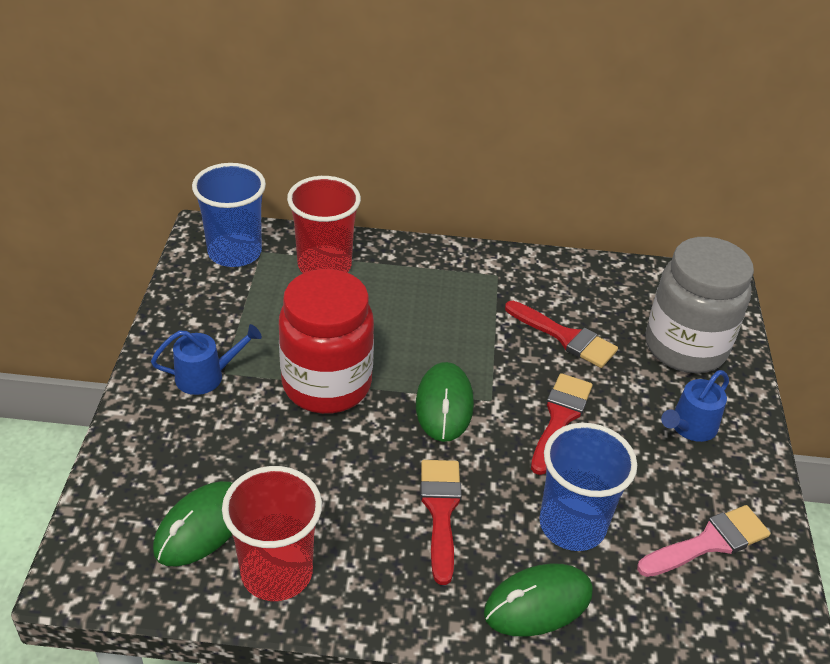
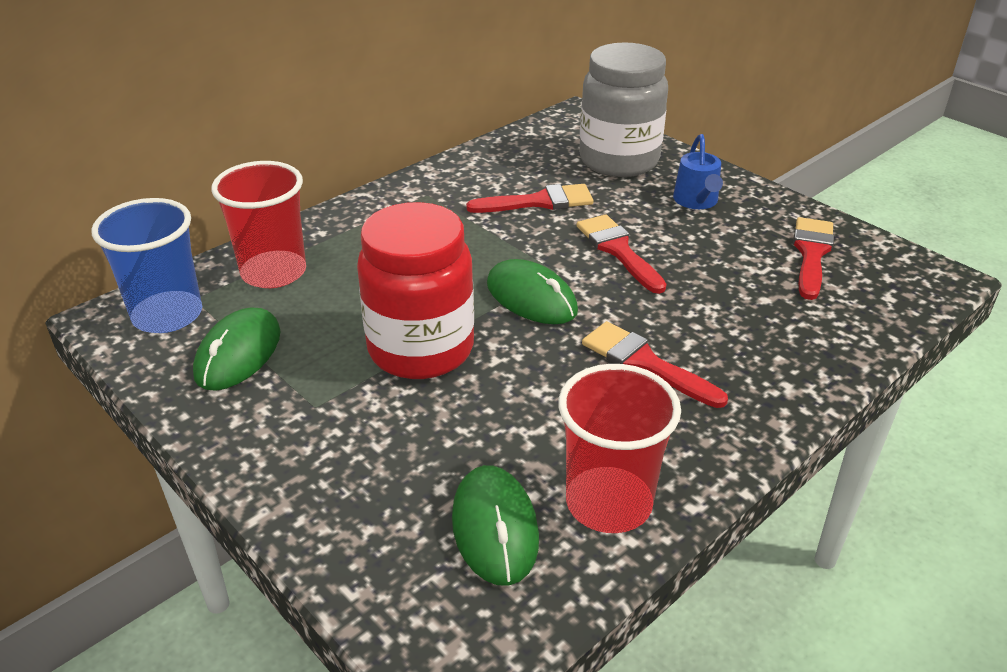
camera: 45 degrees left, 5 degrees down
blue watering can [151,324,262,395] -> none
green mouse [484,563,593,637] -> green mouse moved to [193,308,281,391]
blue cup [540,423,637,551] -> none
pink brush [637,505,770,577] -> red brush [793,217,834,300]

